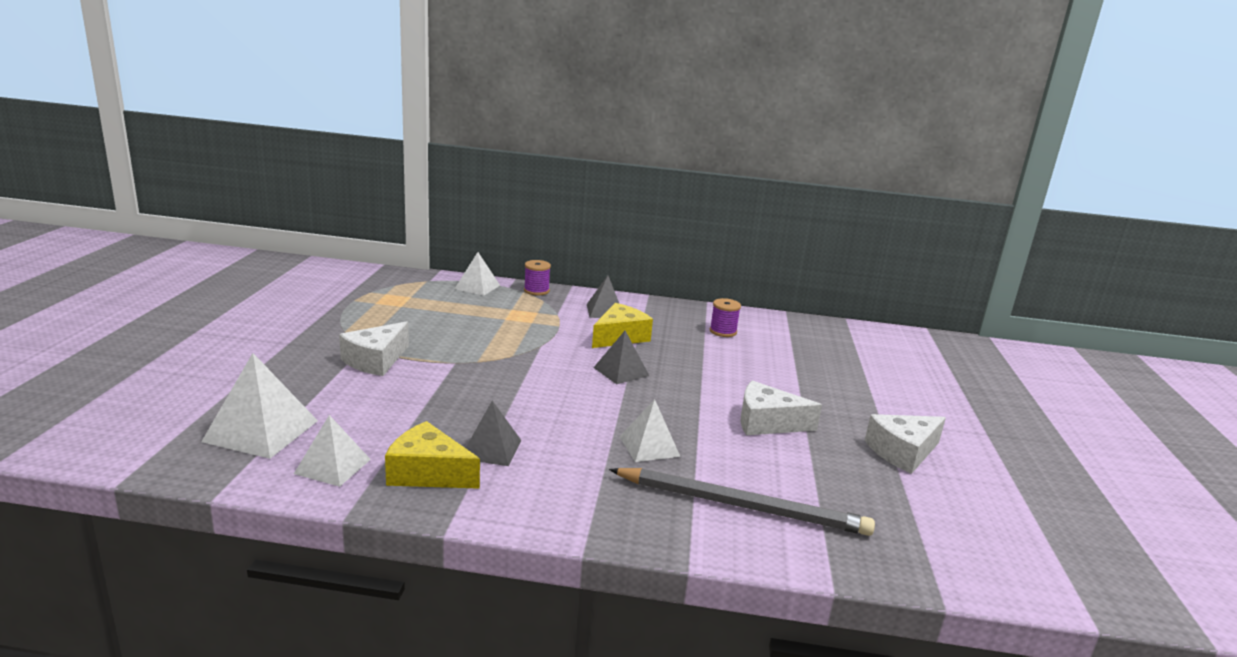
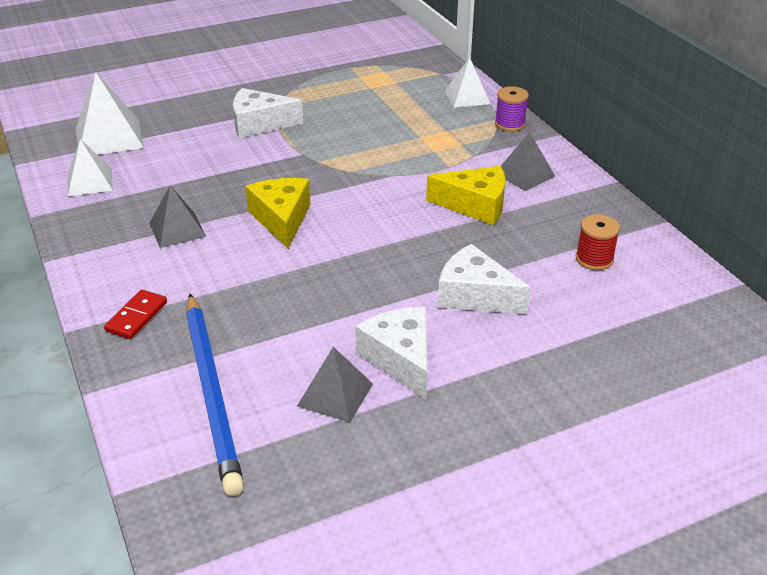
camera: 60 degrees right, 15 degrees up
yellow cheese [385,421,480,489] -> yellow cheese moved to [245,178,310,248]
grey pyramid [593,331,649,384] -> grey pyramid moved to [297,347,373,422]
grey pencil [609,468,875,536] -> blue pencil [186,294,244,496]
white pyramid [619,399,680,462] -> none
purple spool [710,298,741,337] -> red spool [576,214,620,270]
white cheese [865,414,946,474] -> white cheese moved to [438,244,531,314]
none -> red domino [104,290,167,339]

